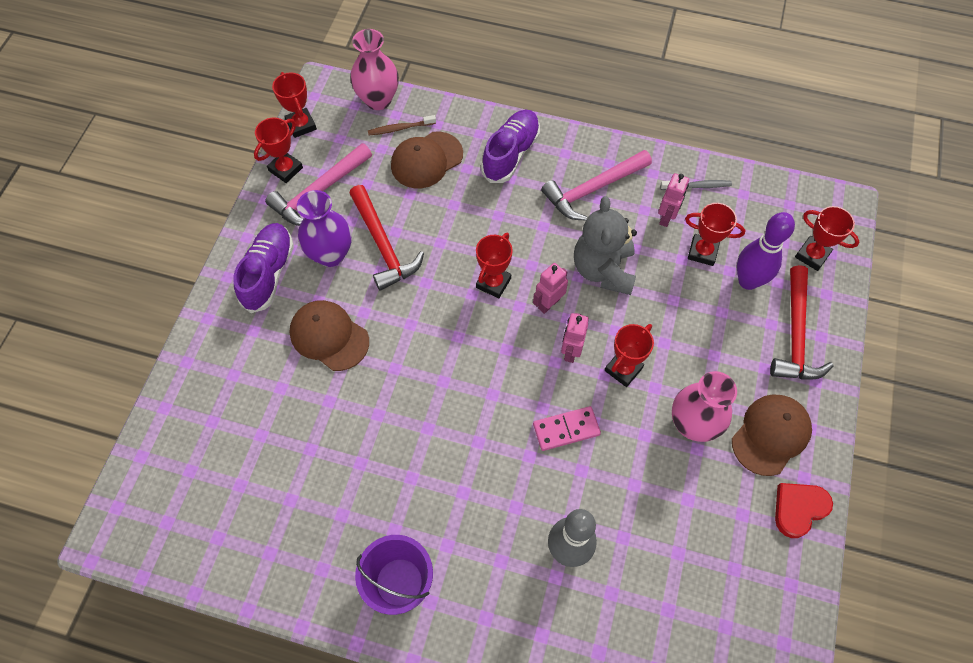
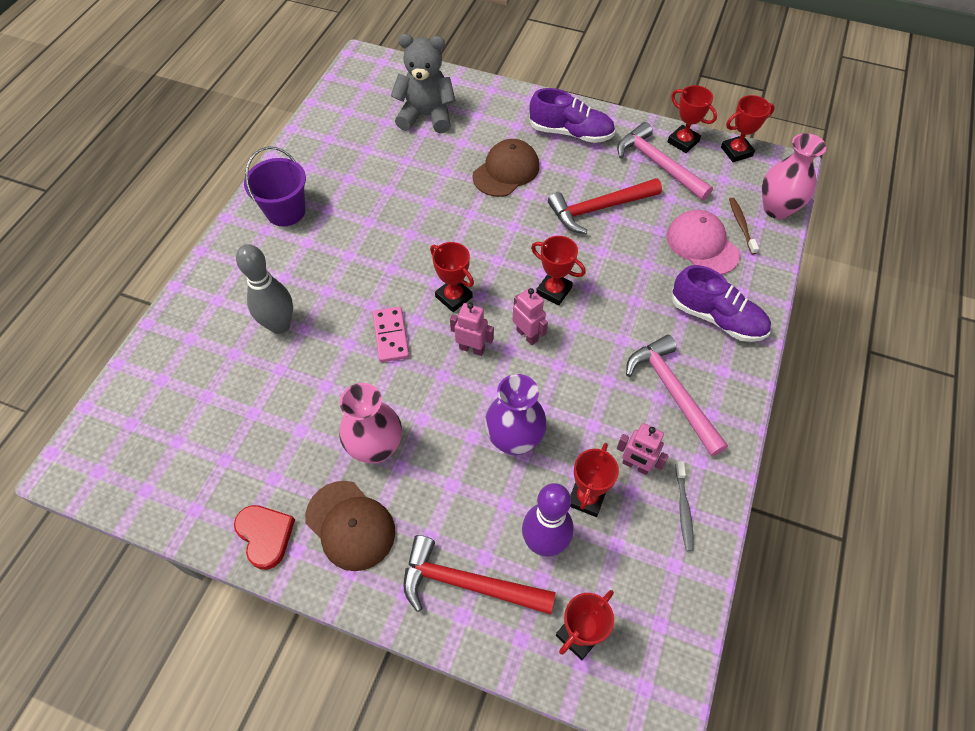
camera: 95 degrees right, 5 degrees down
purple vase [297,190,352,267] -> purple vase moved to [485,374,547,455]
brown cap [391,132,463,188] -> pink cap [667,210,740,275]
grey teddy bear [574,196,637,295] -> grey teddy bear moved to [391,34,456,133]
red trophy [605,324,654,387] -> red trophy moved to [430,242,474,312]

